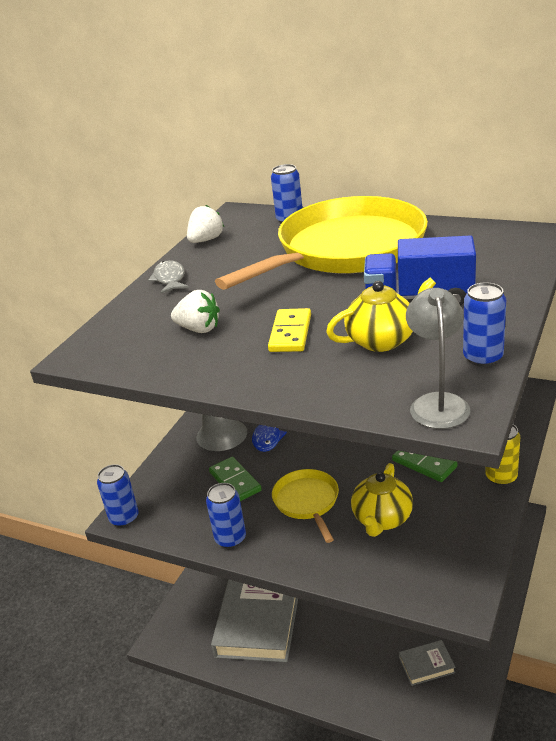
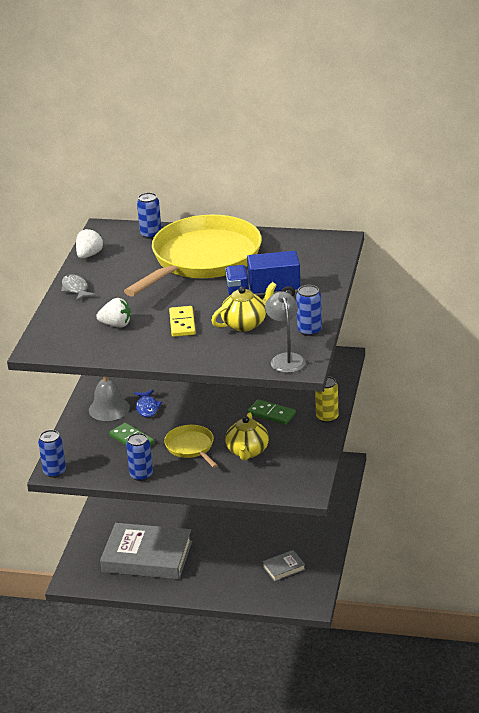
camera: 15 degrees left, 0 degrees up
grey book [211,579,298,663] -> grey book turned 75 degrees counterclockwise [100,523,192,579]

